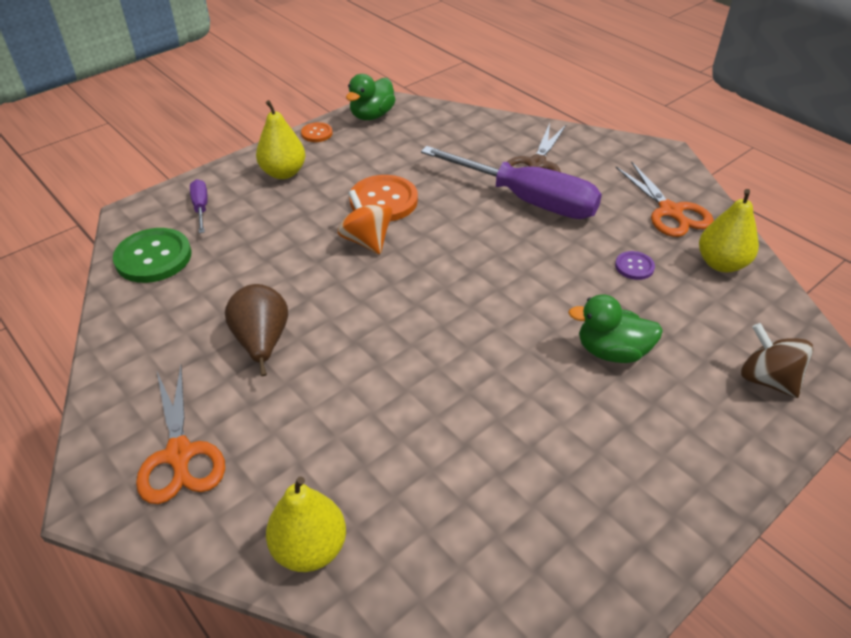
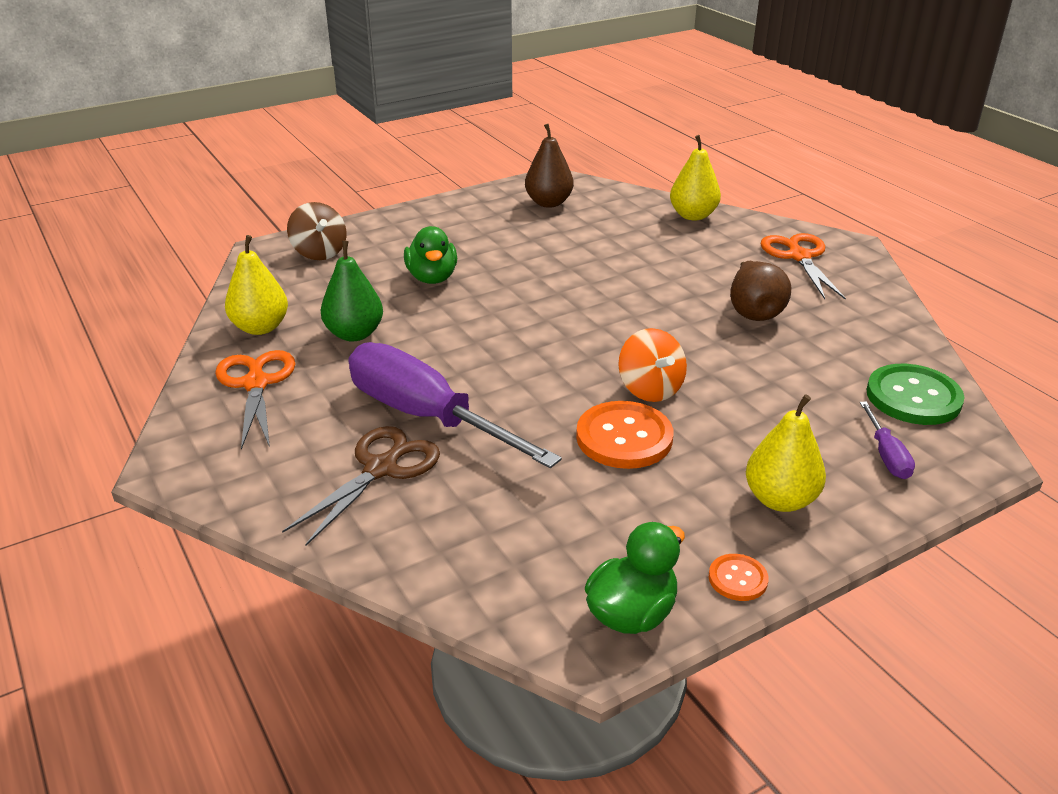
camera: 170 degrees left, 10 degrees down
green duck [568,295,663,363] -> green duck turned 60 degrees clockwise [404,226,457,284]
purple button [615,251,655,280] -> green pear [321,241,383,341]
none -> brown pear [525,124,574,208]

